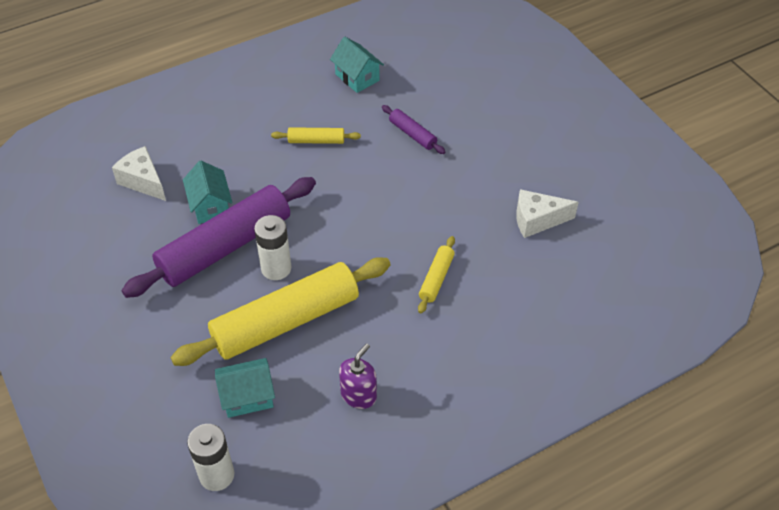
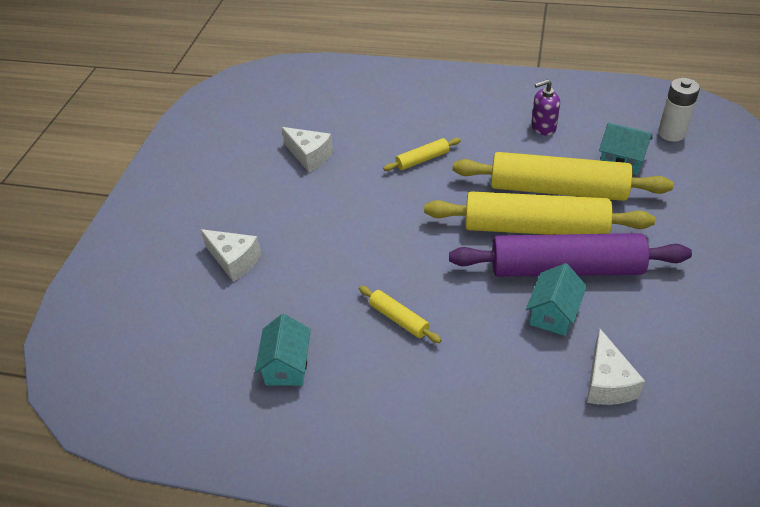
camera: 135 degrees left, 5 degrees down
white battery [254,215,291,280] -> yellow rolling pin [424,191,655,235]
purple rolling pin [382,105,445,154] -> none
none -> white cheese [200,229,261,282]

